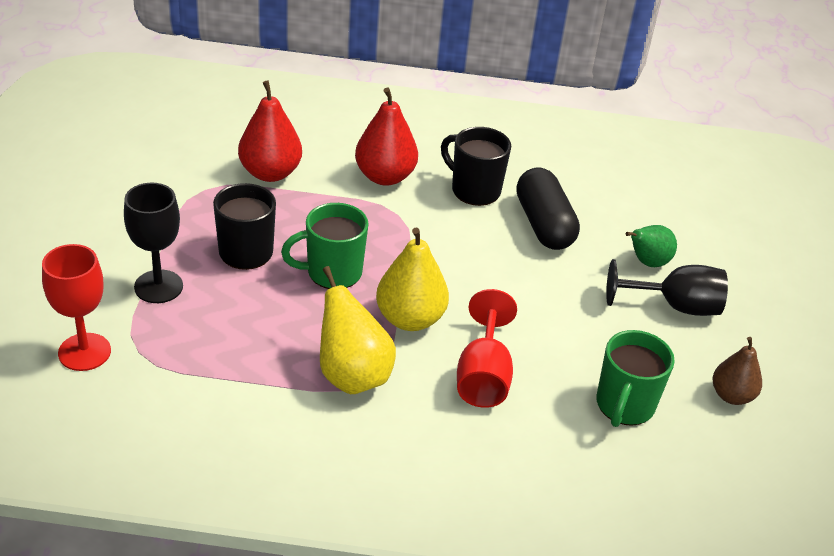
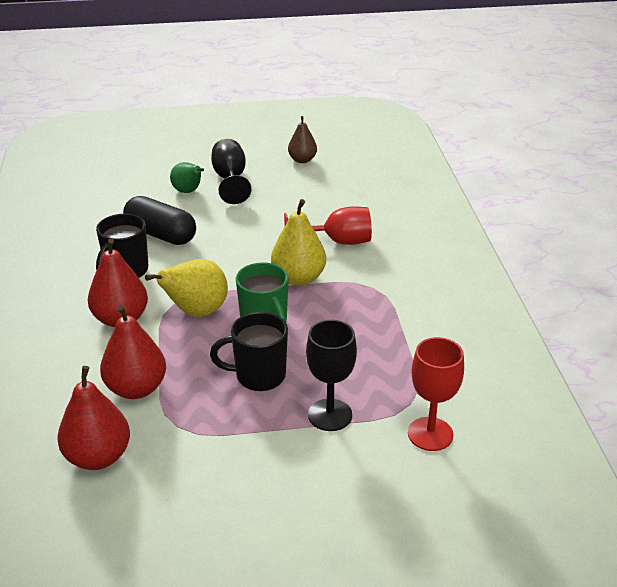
camera: 100 degrees left, 5 degrees down
yellow pear [320,266,396,394] -> yellow pear moved to [145,259,228,317]
black capsule [516,167,580,250] -> black capsule turned 60 degrees clockwise [123,196,196,245]
green mug [596,330,675,427] -> none
none -> red pear [57,366,130,470]

